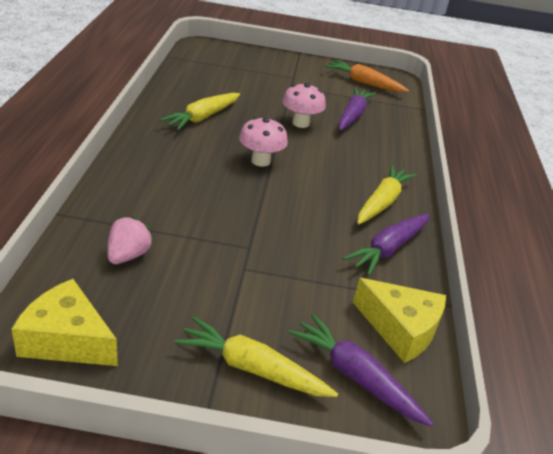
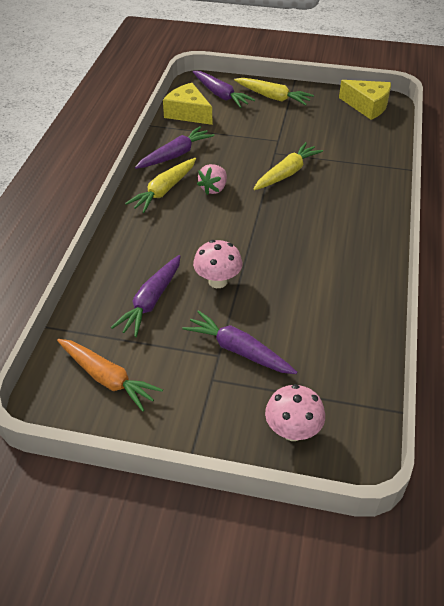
camera: 170 degrees left, 10 degrees up
pink strawberry [107,216,153,264] -> pink strawberry moved to [197,164,227,195]
yellow carrot [160,93,240,130] -> yellow carrot moved to [253,142,323,190]
pink mushroom [239,117,288,167] -> pink mushroom moved to [265,384,325,441]
none -> purple carrot [182,310,297,374]

